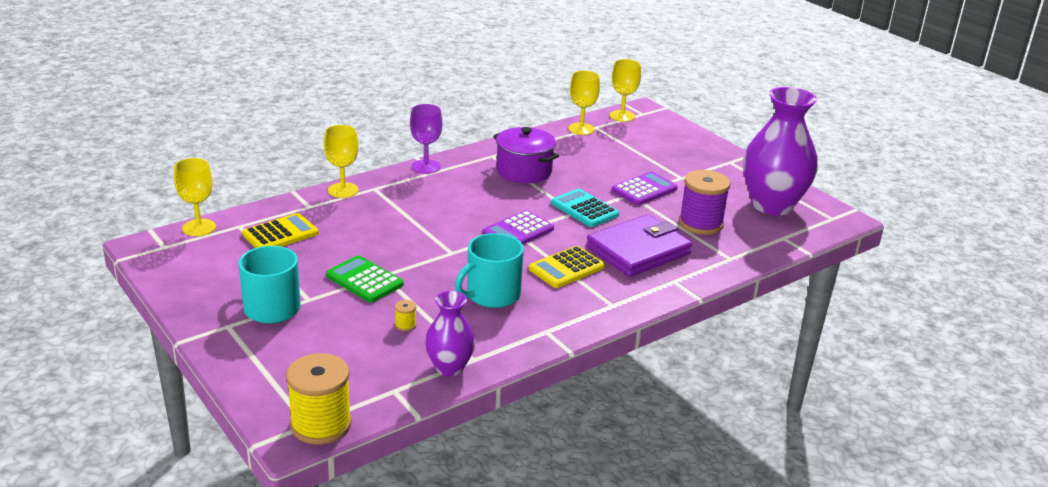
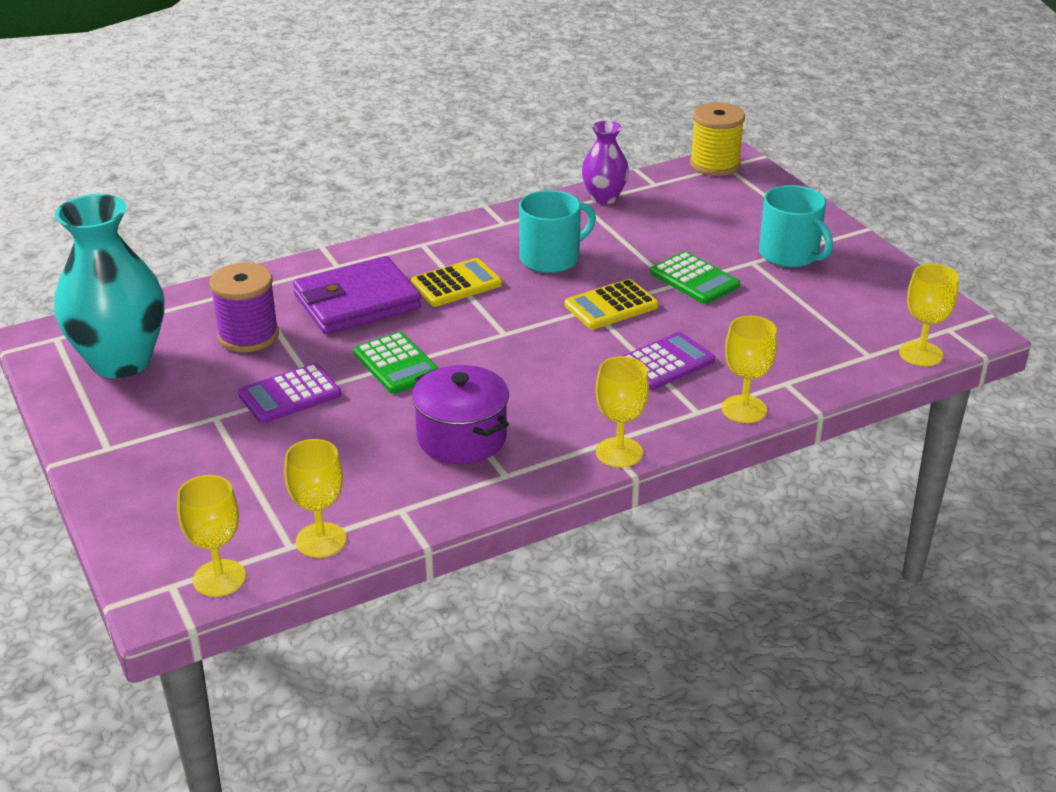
camera: 170 degrees left, 5 degrees up
yellow calculator [242,213,319,248] -> yellow calculator moved to [564,279,658,329]
yellow spool [395,300,416,331] -> none
purple goblet [410,104,442,174] -> yellow goblet [596,356,649,468]
purple calculator [482,210,554,244] -> purple calculator moved to [623,332,715,390]
turquoise calculator [551,189,619,227] -> green calculator [353,332,439,394]
purple vase [743,87,818,215] -> turquoise vase [54,194,164,378]

